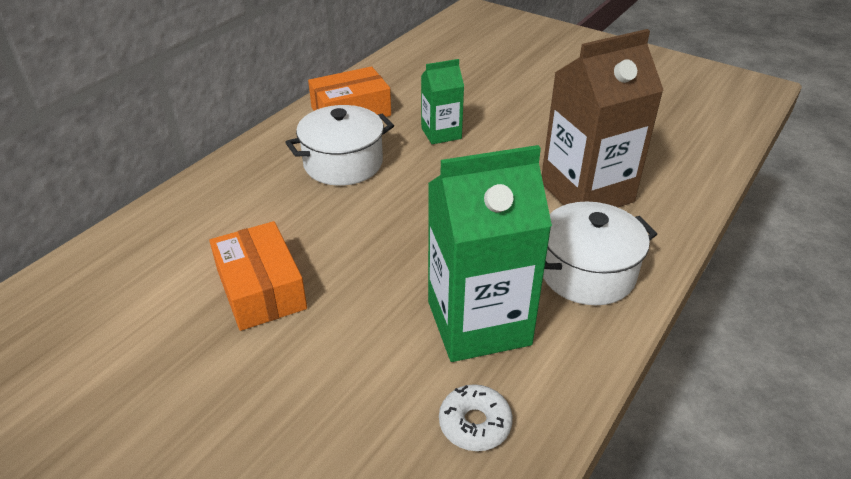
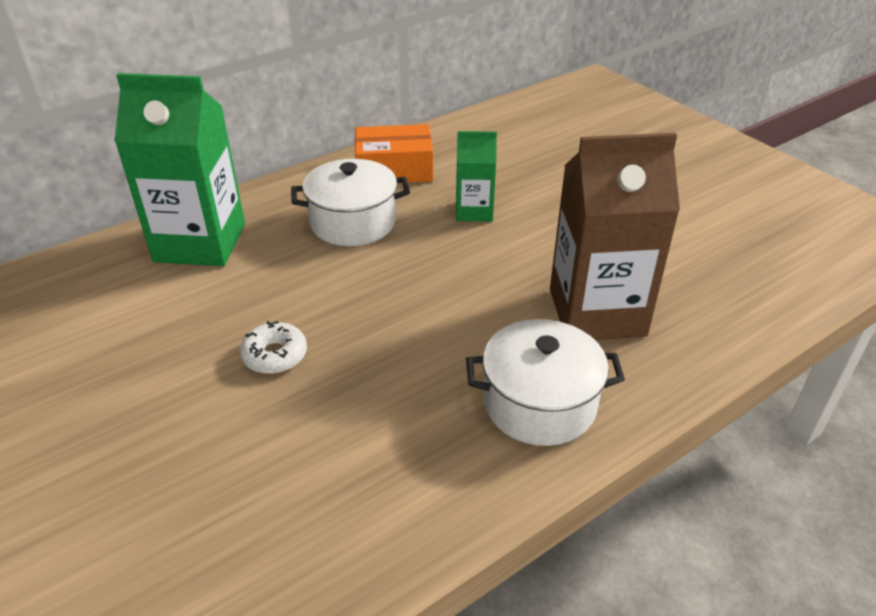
camera: 20 degrees right, 0 degrees up
orange box [209,221,307,331] -> none
green carton [428,145,552,362] -> green carton moved to [114,73,245,266]
white donut [439,384,513,451] -> white donut moved to [240,321,307,374]

